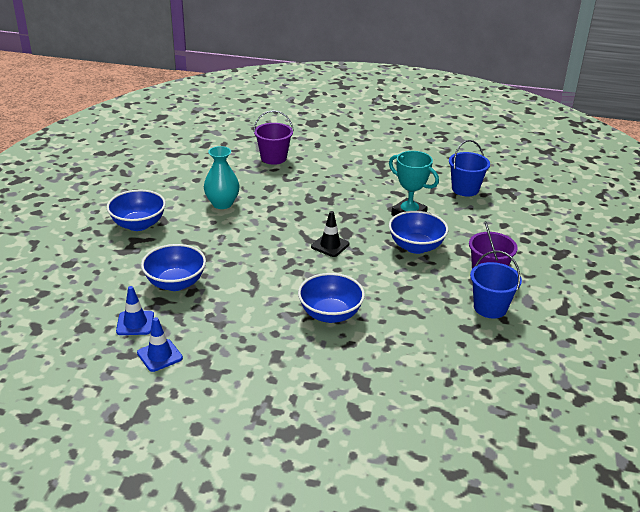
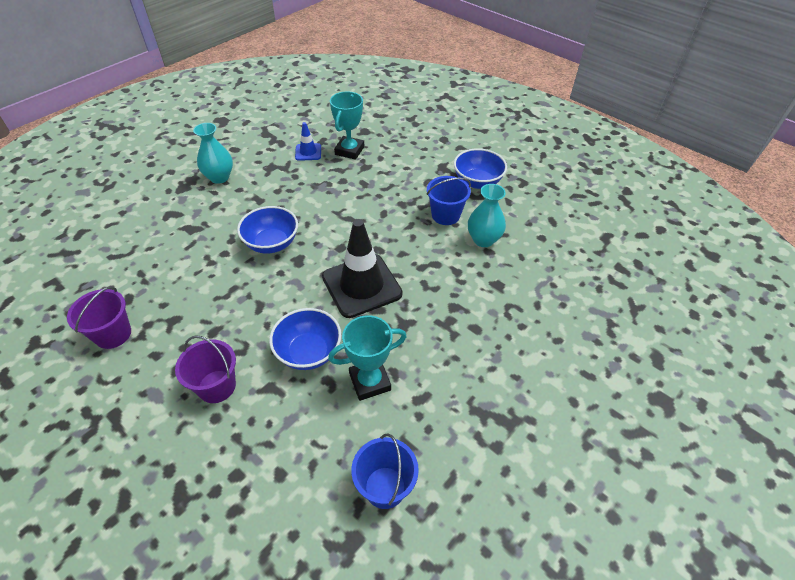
camera: 120 degrees right, 15 degrees up
blue traffic cone [116,286,154,335] -> turquoise trophy [330,91,364,160]
blue bowl [141,244,206,291] -> none
purple bucket [253,110,294,165] -> purple bucket moved to [67,286,131,349]
black traffic cone [311,211,350,257] -> black traffic cone [322,219,403,318], size x2.04
blue bucket [470,251,522,319] -> blue bucket moved to [427,176,471,225]
none -> turquoise vase [193,123,233,184]

